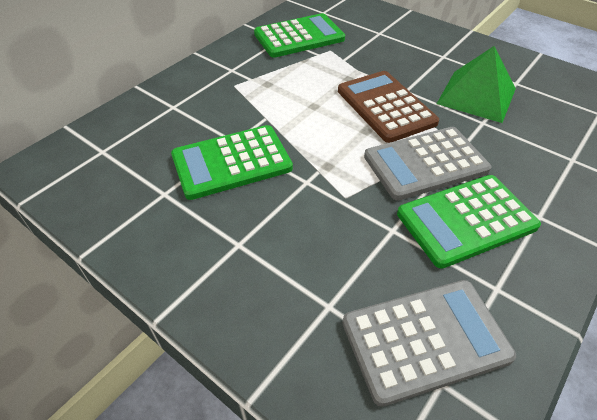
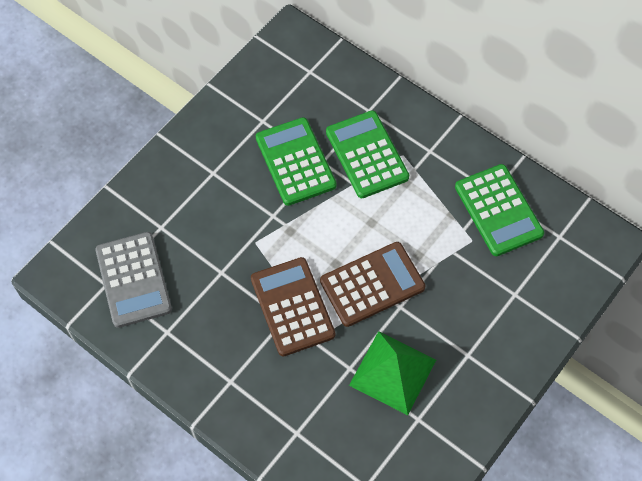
camera: 90 degrees right, 15 degrees up
grey calculator [364,127,492,201] -> brown calculator [251,257,335,356]
green calculator [397,175,541,269] -> green calculator moved to [326,110,409,198]

